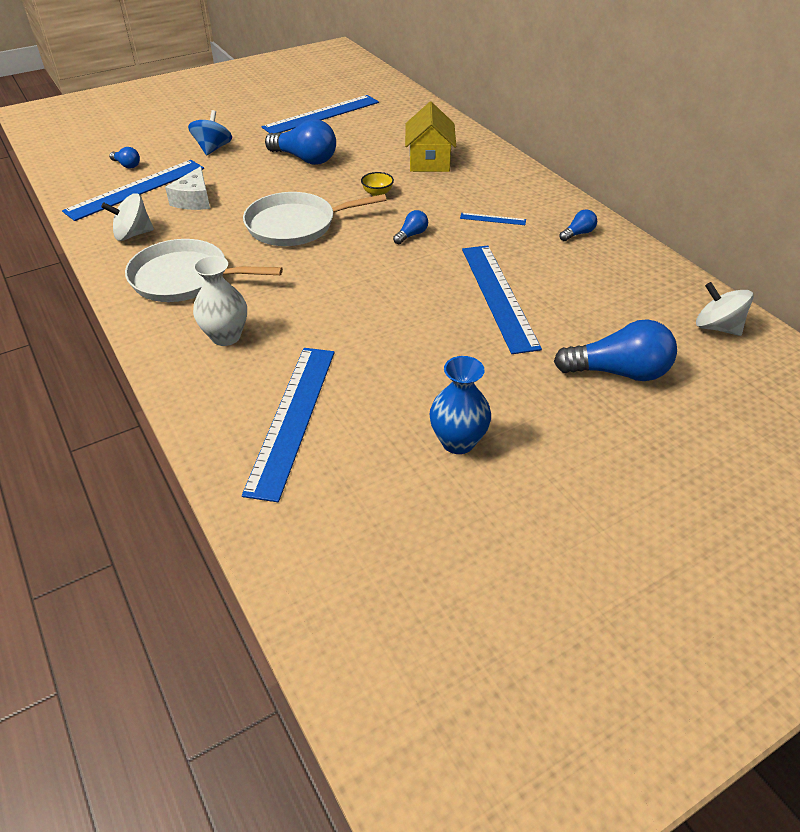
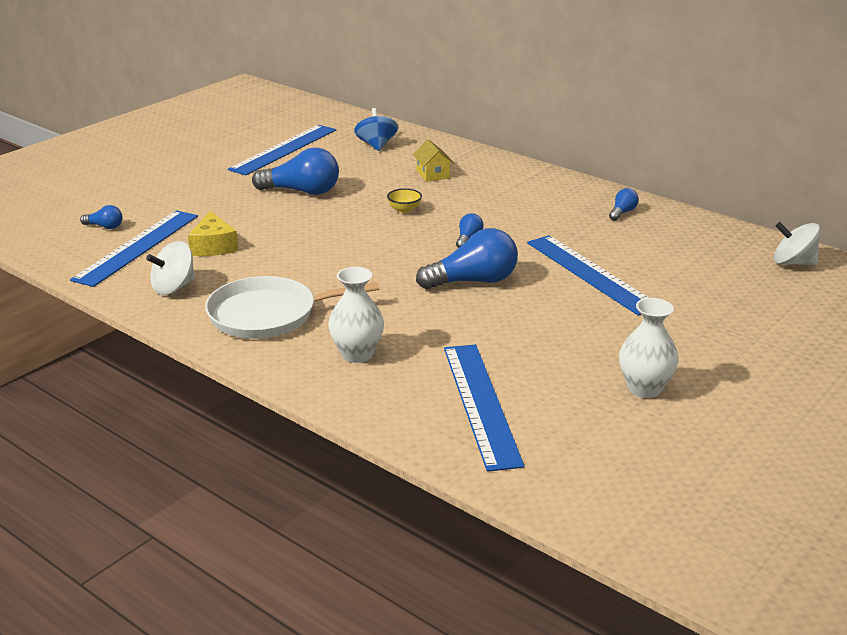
camera: 20 degrees left, 15 degrees down
white cheese [165,166,210,210] -> yellow cheese [188,211,238,256]
blue spinning top [188,110,232,156] -> blue spinning top moved to [354,108,398,151]
white pan [243,192,387,246] -> none
yellow house [405,102,456,172] -> yellow house [413,139,453,182], size x0.60
blue vase [430,356,491,454] -> white vase [619,298,679,398]
blue ruler [460,213,526,225] -> none
blue light bulb [554,319,677,381] -> blue light bulb moved to [416,228,518,289]

